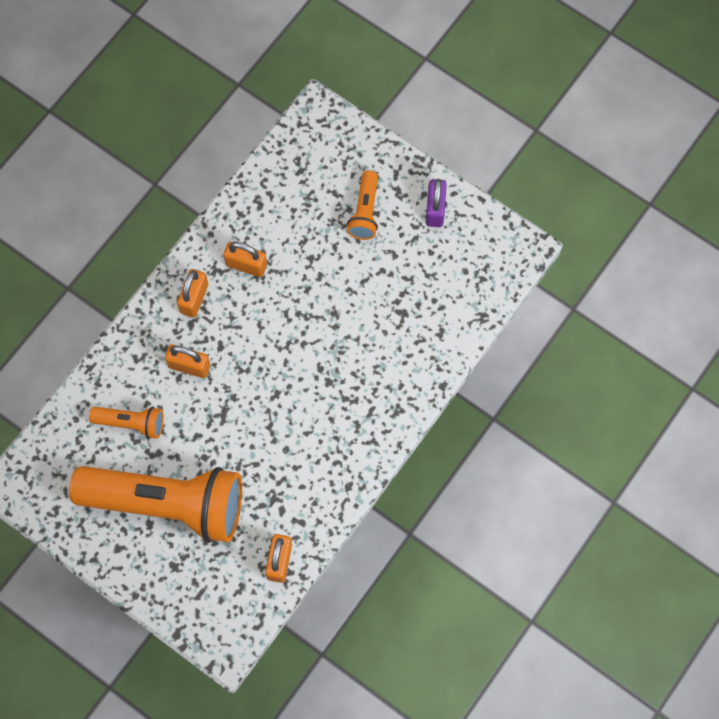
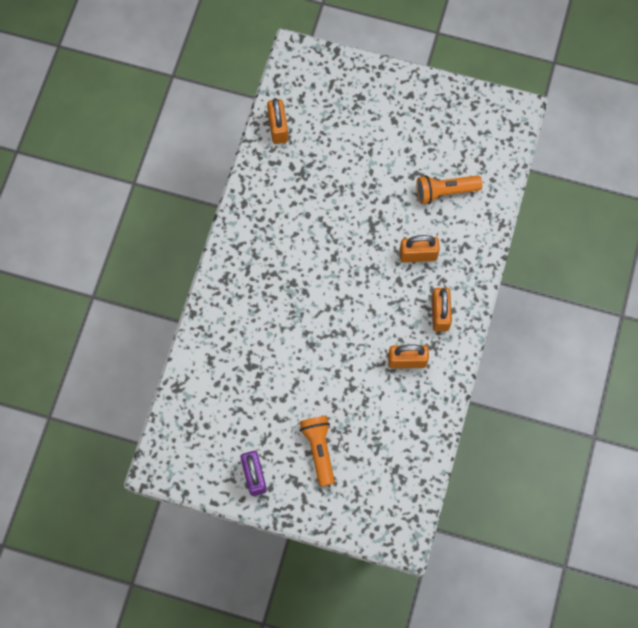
camera: 160 degrees right, 0 degrees up
orange flashlight [69,466,242,543] -> none

